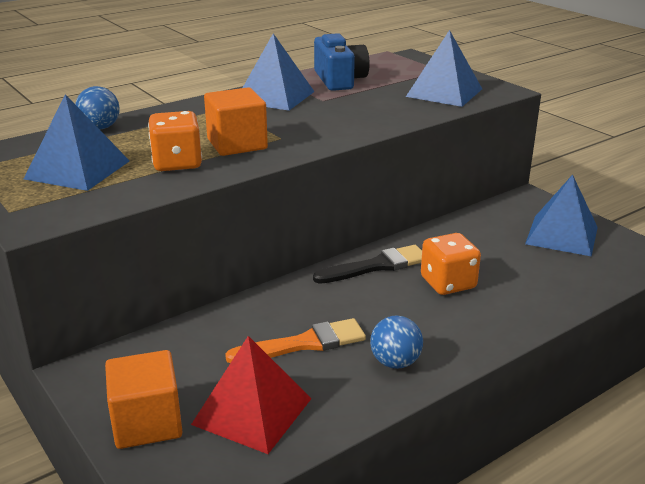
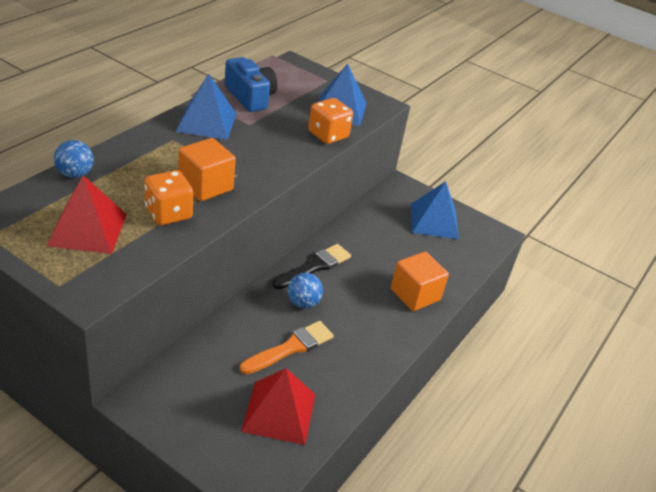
camera: 25 degrees left, 10 degrees up
blue pyramid [24,94,129,191] -> red pyramid [47,175,127,254]
orange cube [105,350,182,449] -> orange cube moved to [391,252,449,311]
blue ball [370,315,423,369] -> blue ball moved to [287,273,323,308]
orange dice [421,233,481,295] -> orange dice moved to [308,98,353,144]

